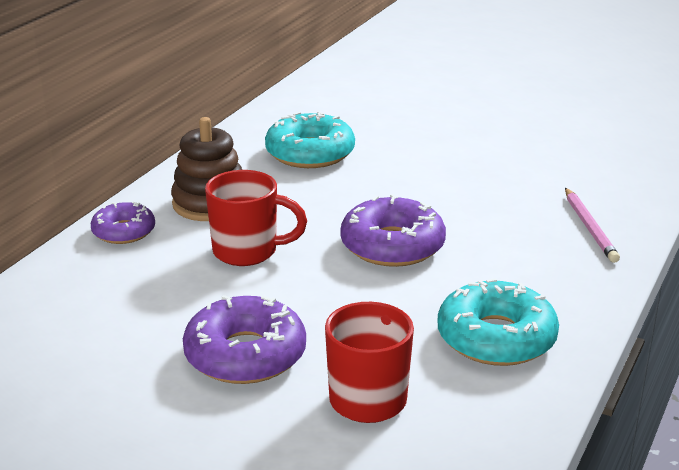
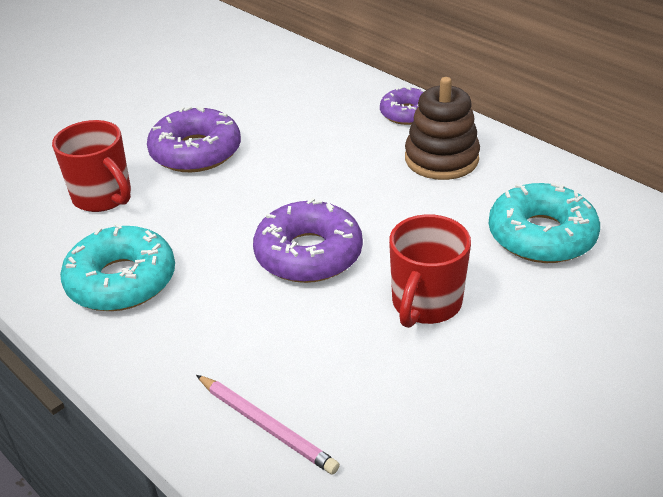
camera: 110 degrees right, 10 degrees up
red mug [205,170,307,266] -> red mug moved to [389,214,471,328]
pink pencil [565,188,620,263] -> pink pencil turned 150 degrees counterclockwise [196,375,340,474]

